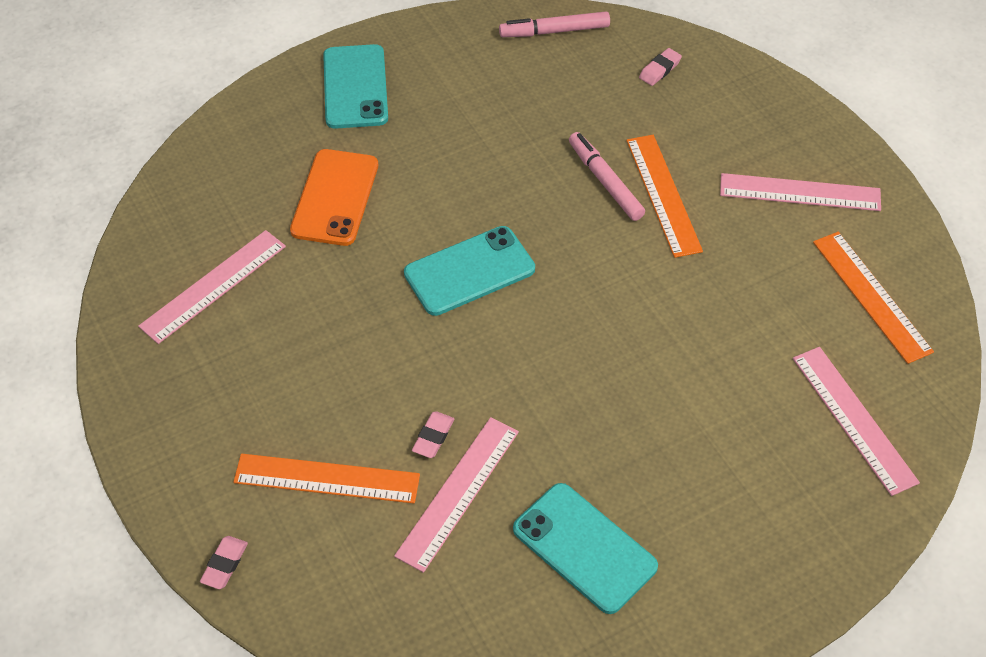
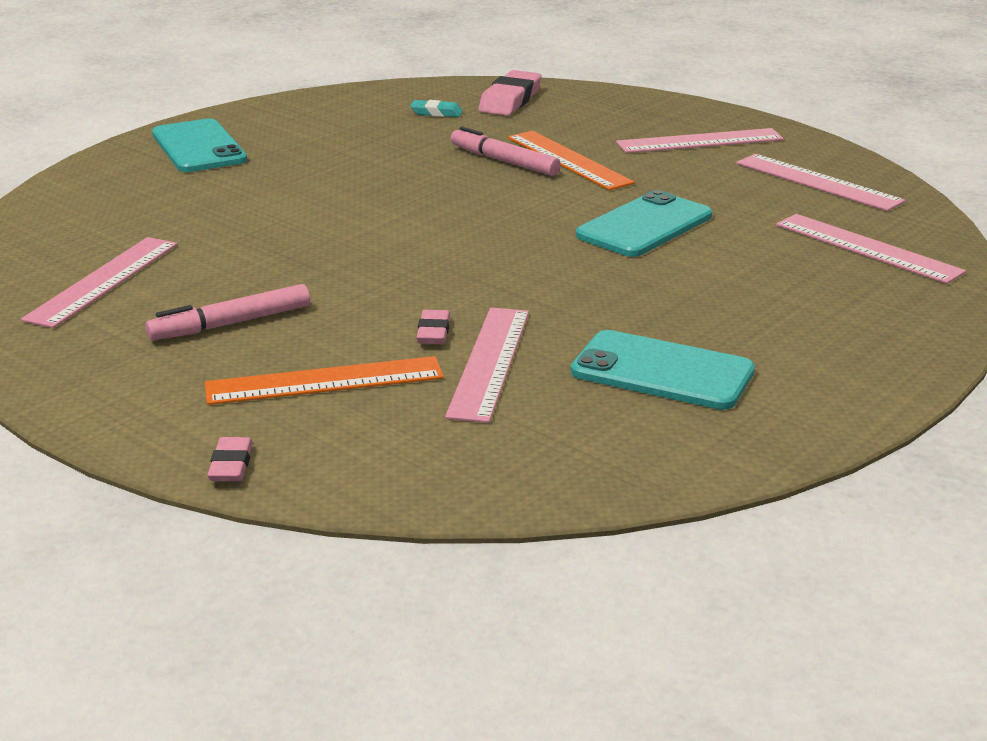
camera: 20 degrees left, 25 degrees down
orange phone [290,149,378,246] -> none
turquoise phone [404,226,535,316] -> turquoise phone moved to [576,190,712,257]
pink marker [499,11,610,37] -> pink marker moved to [145,284,310,340]
pink eraser [639,48,682,86] -> pink eraser [478,70,542,116], size x1.82
orange ruler [813,232,934,364] -> pink ruler [736,154,905,211]
none -> turquoise eraser [410,100,463,117]

